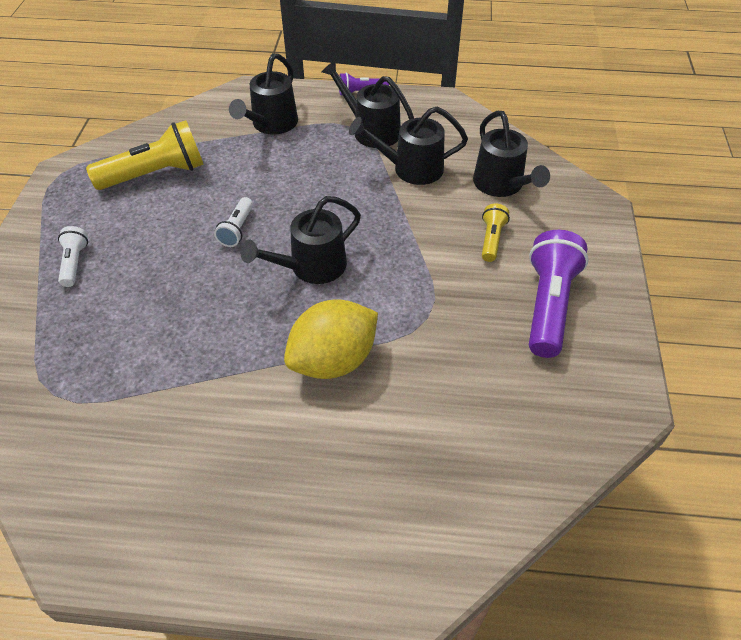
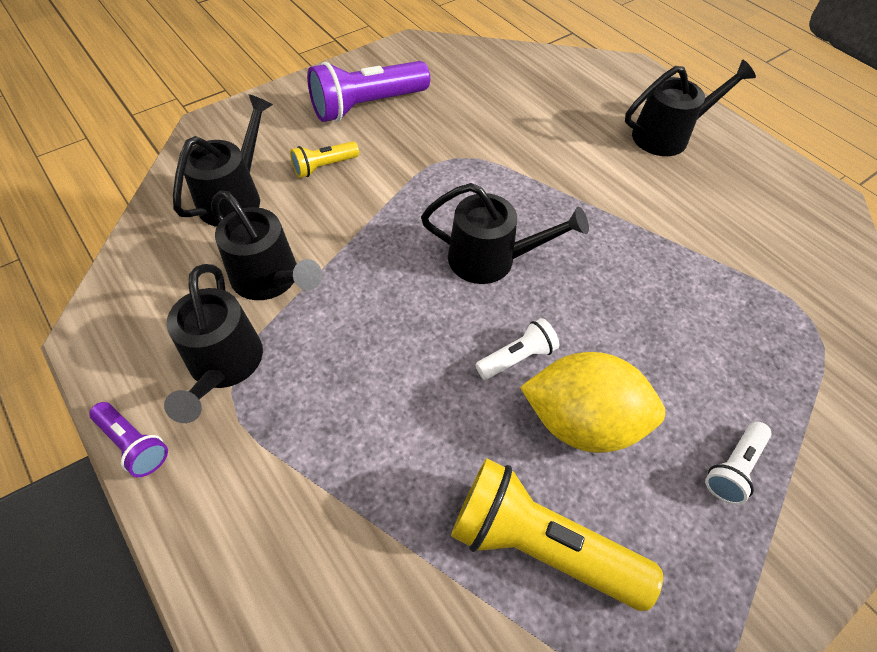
camera: 135 degrees left, 5 degrees up
black watering can [229,53,298,135] -> black watering can moved to [625,59,756,156]
yellow lemon [284,300,378,379] -> yellow lemon moved to [520,352,665,453]

